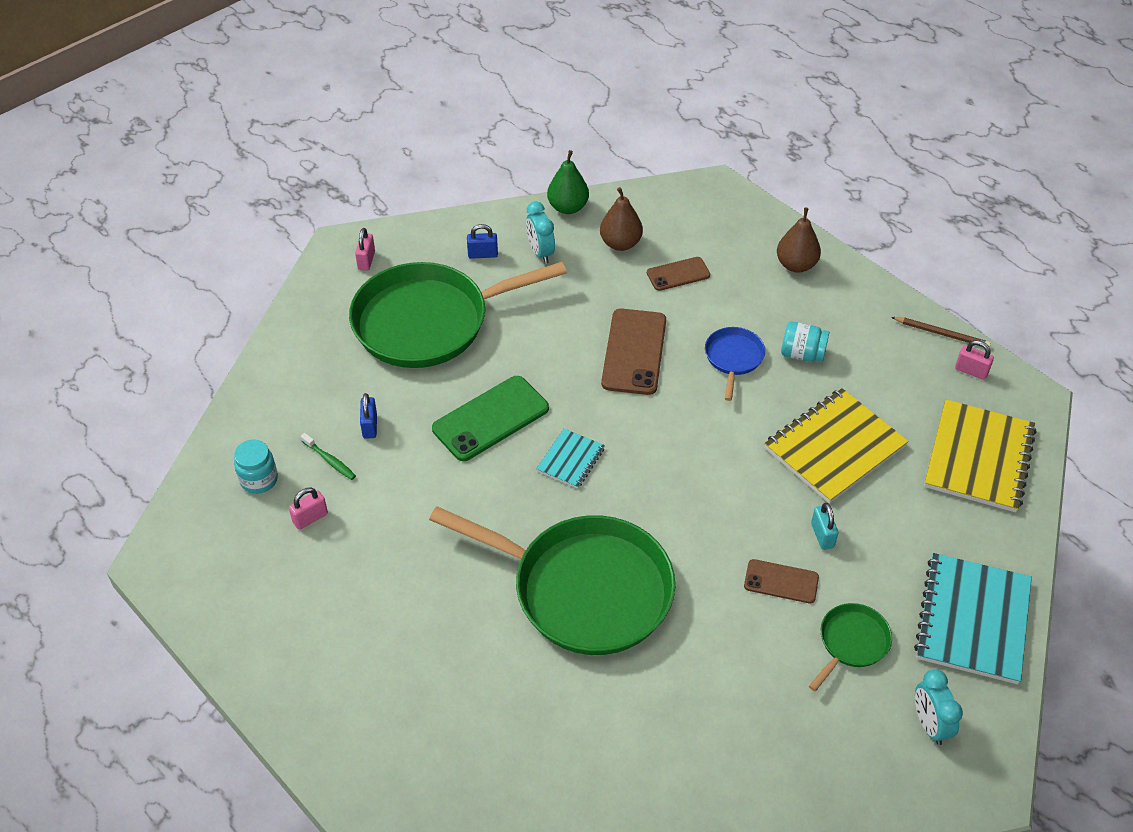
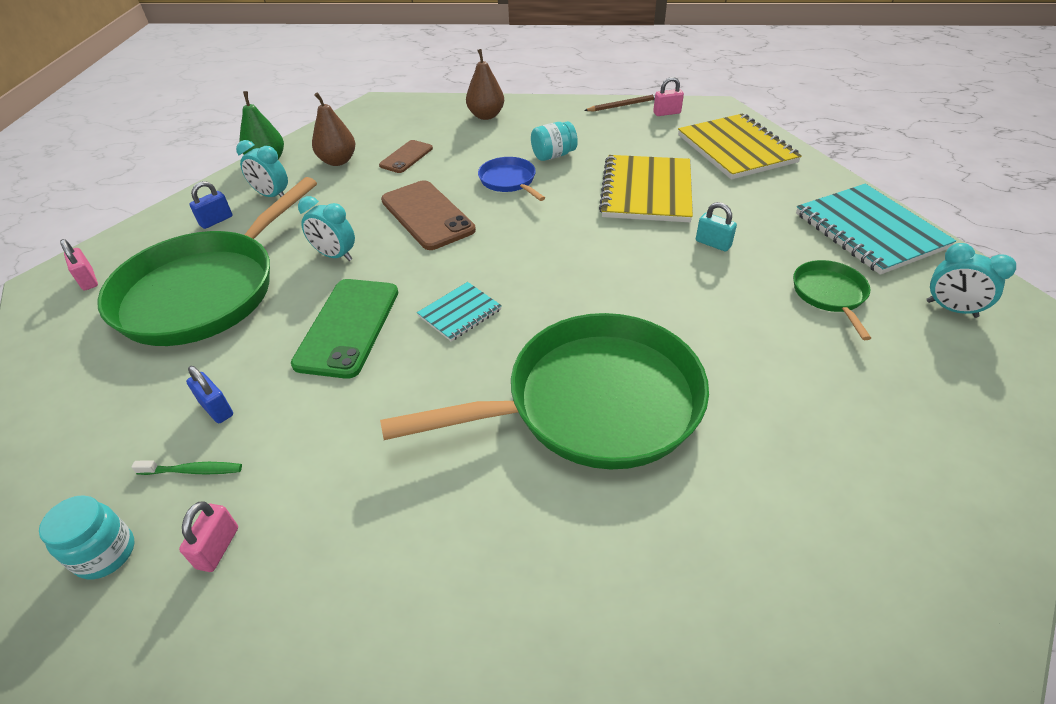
camera: 40 degrees left, 5 degrees down
turquoise notebook [536,429,605,488] -> turquoise notebook turned 60 degrees clockwise [417,282,502,341]
brown phone [744,559,819,603] -> none
none -> turquoise clock [298,196,355,261]

